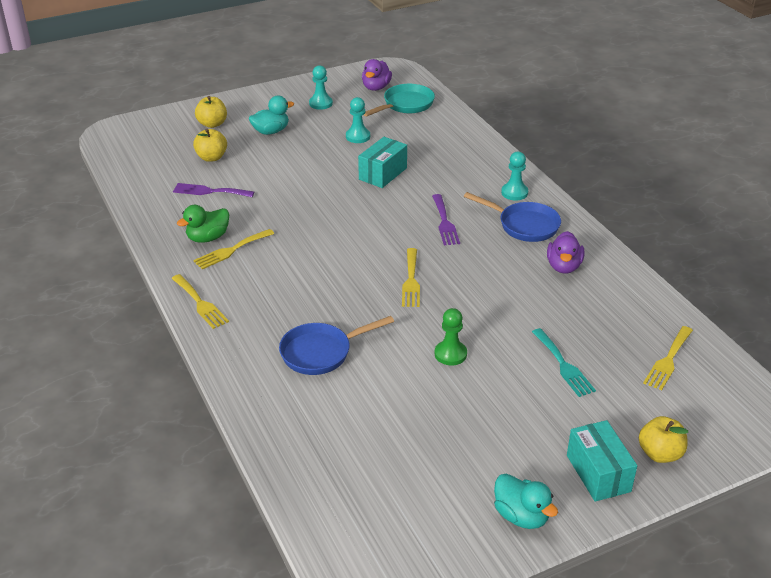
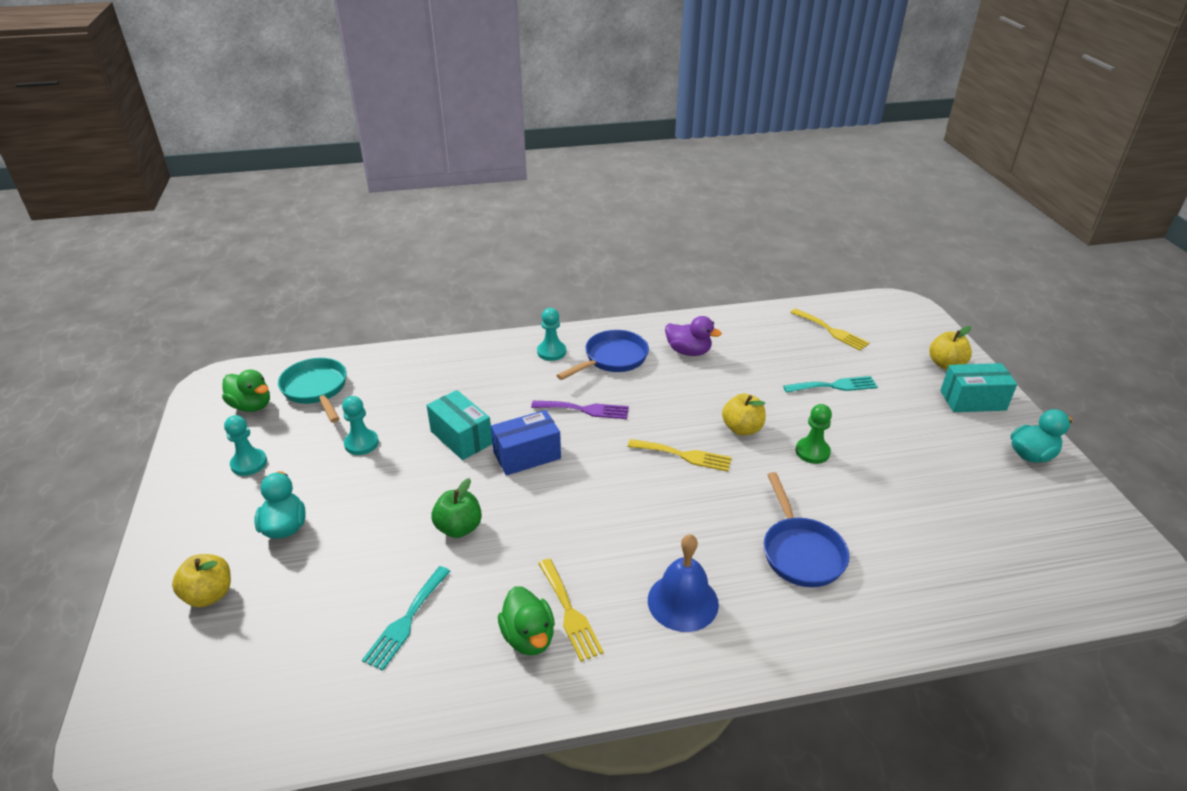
camera: 75 degrees left, 0 degrees up
yellow fork [171,274,229,329] -> none
purple fork [173,183,254,197] -> turquoise fork [362,566,451,671]
yellow apple [193,129,227,162] -> yellow apple moved to [722,394,766,436]
purple duck [362,59,392,91] -> green duck [222,369,270,412]
none -> green apple [431,478,482,538]
none -> blue box [491,410,561,476]
none -> blue bell [648,534,719,632]

